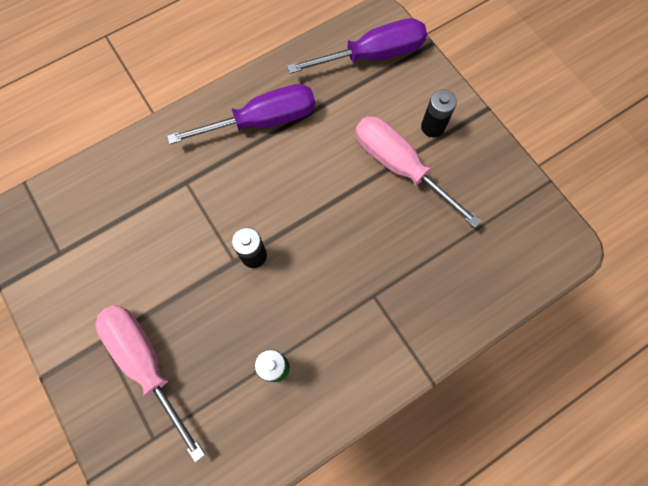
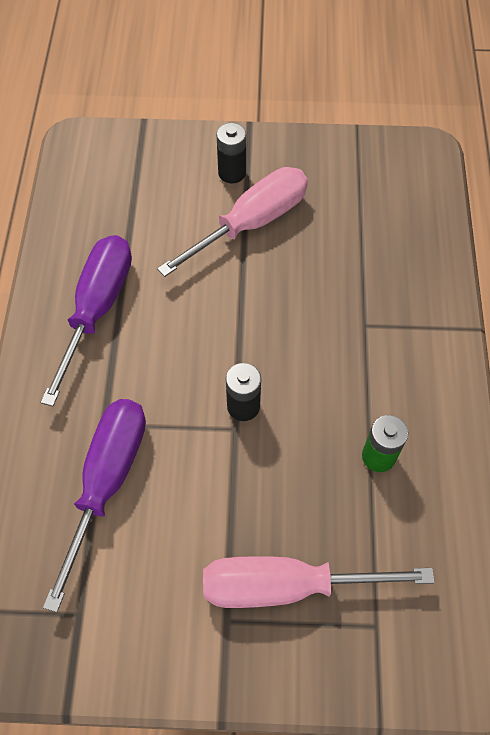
camera: 55 degrees left, 10 degrees down
purple screwdriver [287,18,427,74] -> purple screwdriver moved to [43,399,146,612]
pink screwdriver [355,117,482,228] -> pink screwdriver turned 150 degrees clockwise [157,167,308,277]

